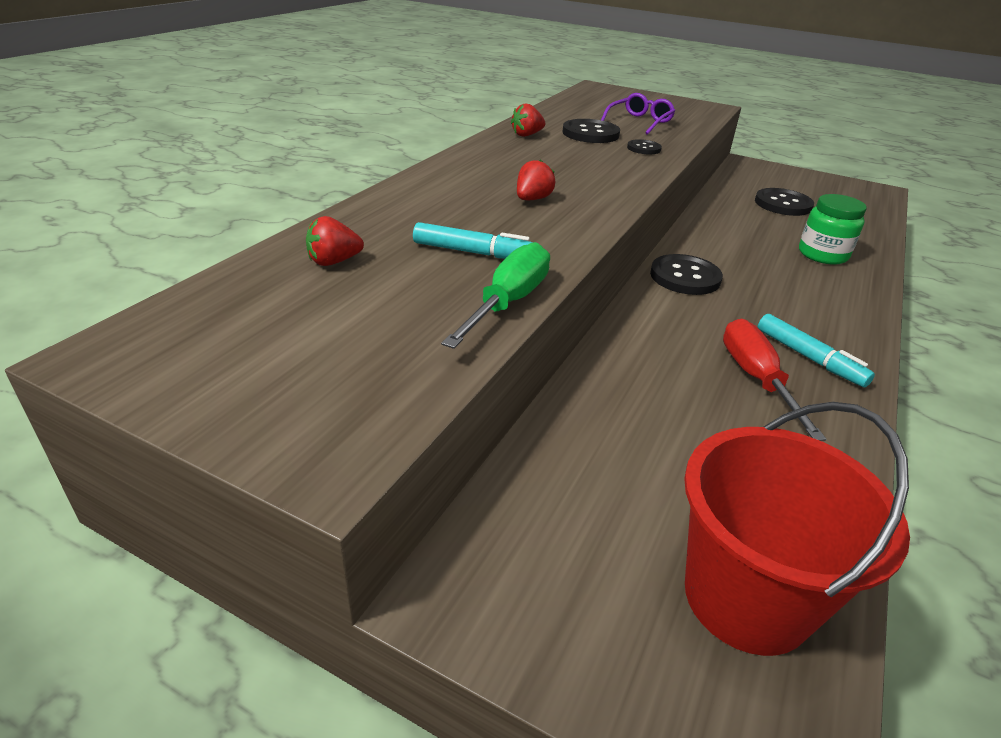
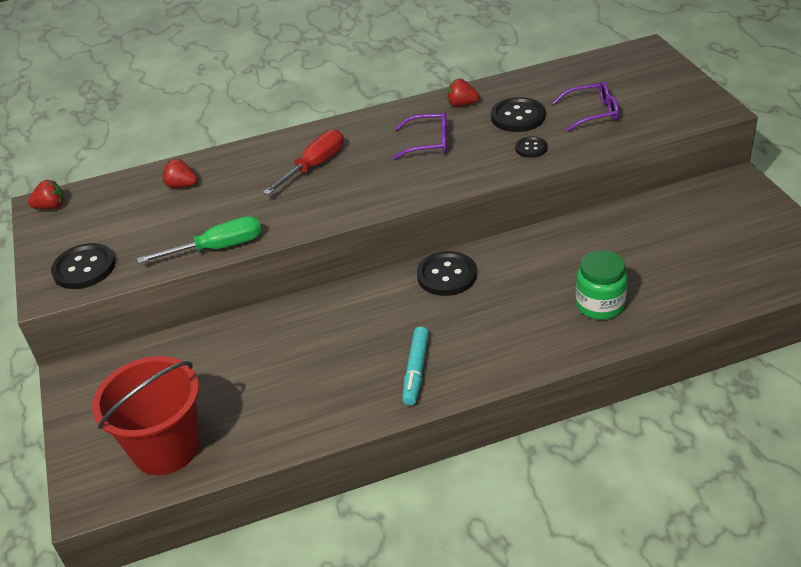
camera: 50 degrees right, 5 degrees up
turquoise marker [413,222,534,259] -> none
red strawberry [517,159,555,200] -> red strawberry moved to [28,180,64,209]
red screwdriver [723,319,826,441] -> red screwdriver moved to [263,129,344,195]
black button [755,188,814,216] -> black button moved to [51,243,115,289]
none -> purple glasses [393,112,447,160]

